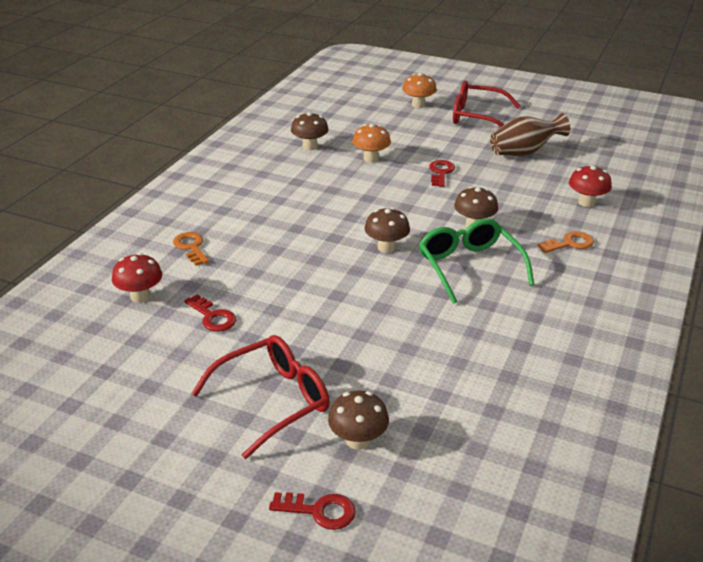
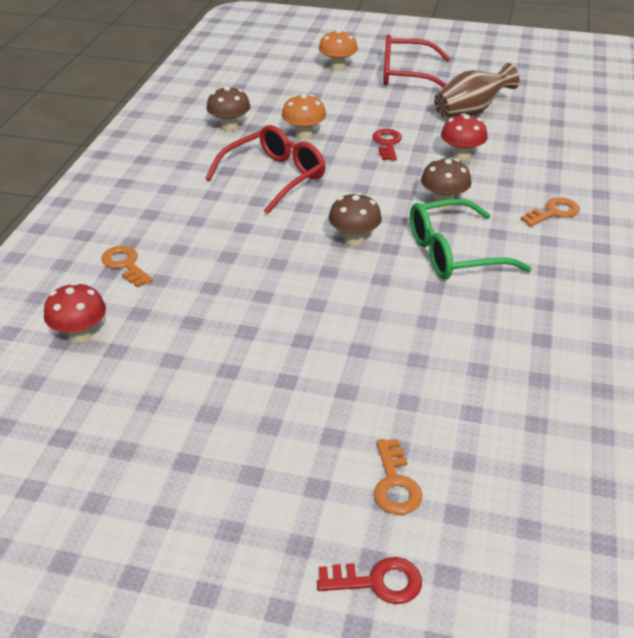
camera: 10 degrees left, 5 degrees up
red key [184,294,236,332] -> none
red glasses [191,335,330,459] -> red glasses moved to [205,125,326,214]
brown mushroom [328,390,389,450] -> orange key [374,439,422,515]
green glasses [419,218,534,304] -> green glasses turned 75 degrees counterclockwise [410,199,532,280]
red mushroom [569,165,612,207] -> red mushroom moved to [441,113,488,161]

